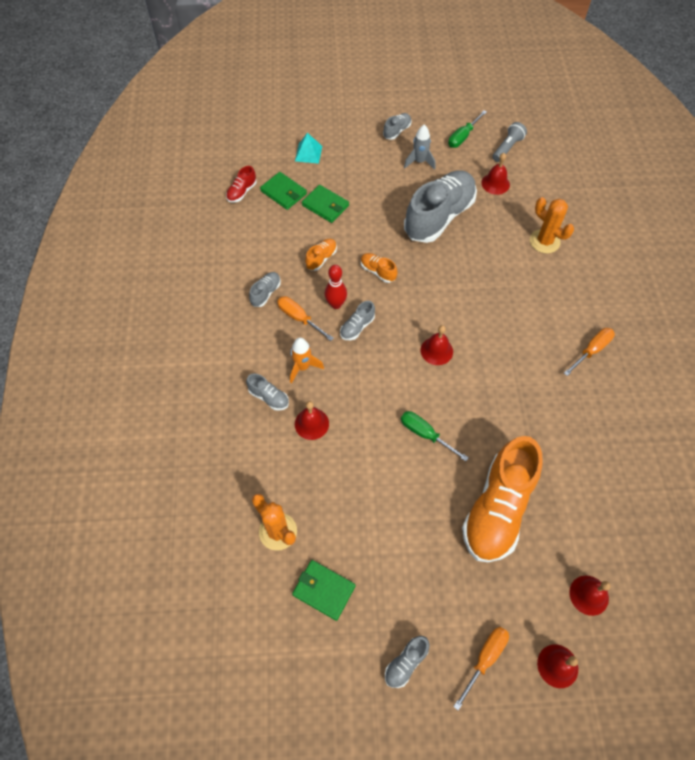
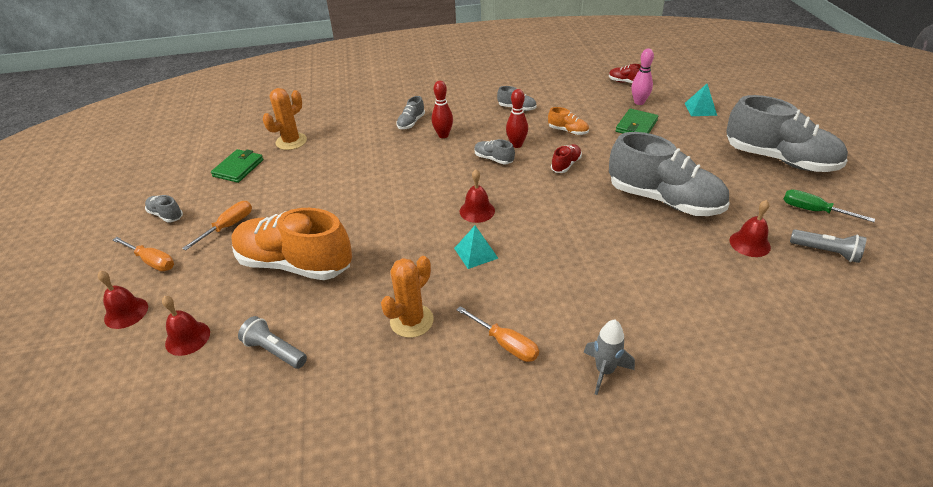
camera: 85 degrees right, 20 degrees down
green wallet [260,172,307,210] -> pink bowling pin [631,49,654,105]
orange screwdriver [277,296,334,341] -> orange screwdriver moved to [182,201,252,250]
orange rocket [290,338,324,383] -> red bowling pin [432,81,453,138]
red bell [295,401,329,440] -> none
orange shoe [361,253,397,283] -> red shoe [551,144,582,173]
grey shoe [383,113,412,140] -> grey shoe [726,95,848,172], size x2.39
green screwdriver [401,411,469,461] -> none
grey rocket [404,125,435,170] -> grey rocket moved to [583,319,635,395]
orange cactus [530,197,574,254] -> orange cactus moved to [381,256,434,338]
none -> grey flashlight [238,316,307,369]
none -> turquoise pyramid [454,226,498,269]

